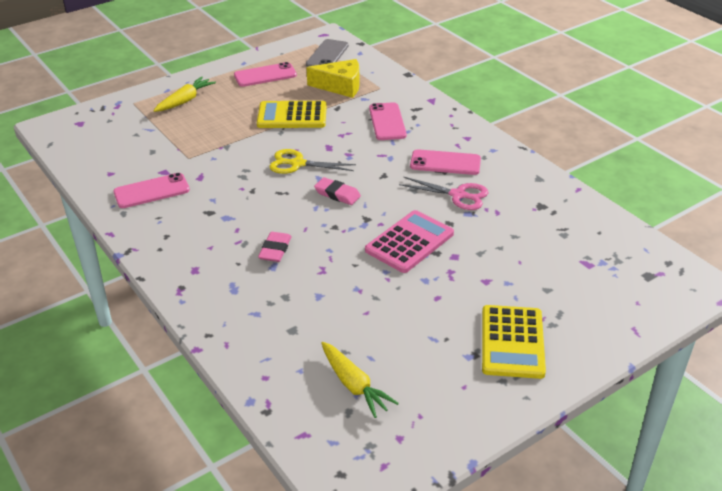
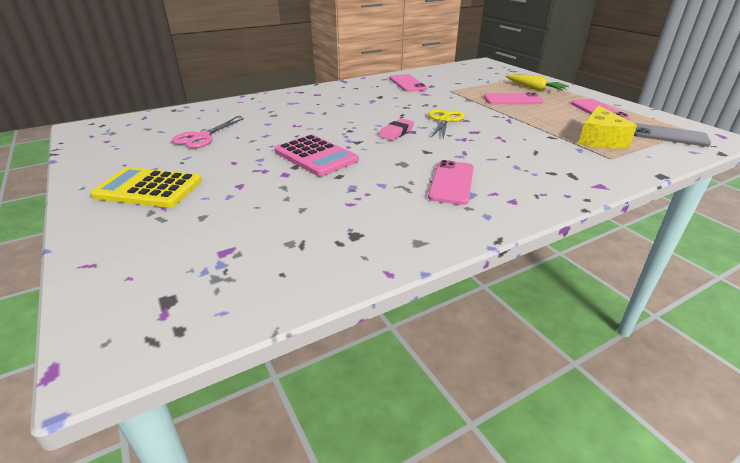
camera: 95 degrees right, 5 degrees down
yellow calculator [257,101,327,128] -> none
pink eraser [258,232,292,262] -> none
yellow carrot [322,342,399,418] -> none
pink phone [369,102,407,140] -> pink phone moved to [484,92,544,104]
pink scissors [399,176,488,210] -> pink scissors moved to [172,117,244,148]

